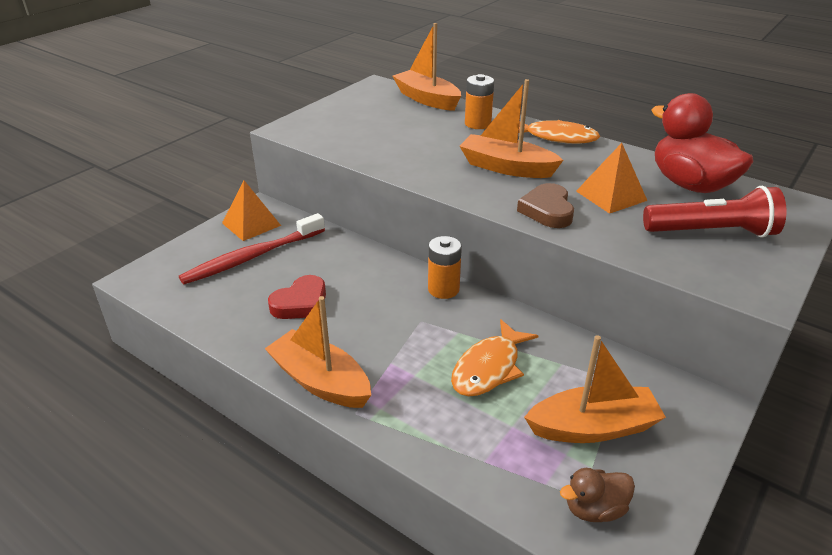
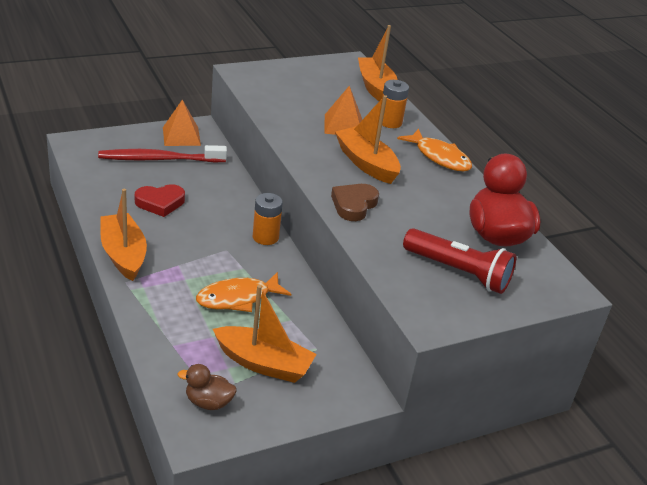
camera: 25 degrees right, 0 degrees up
orange pyramid [576,143,647,214] -> orange pyramid moved to [324,85,362,135]

